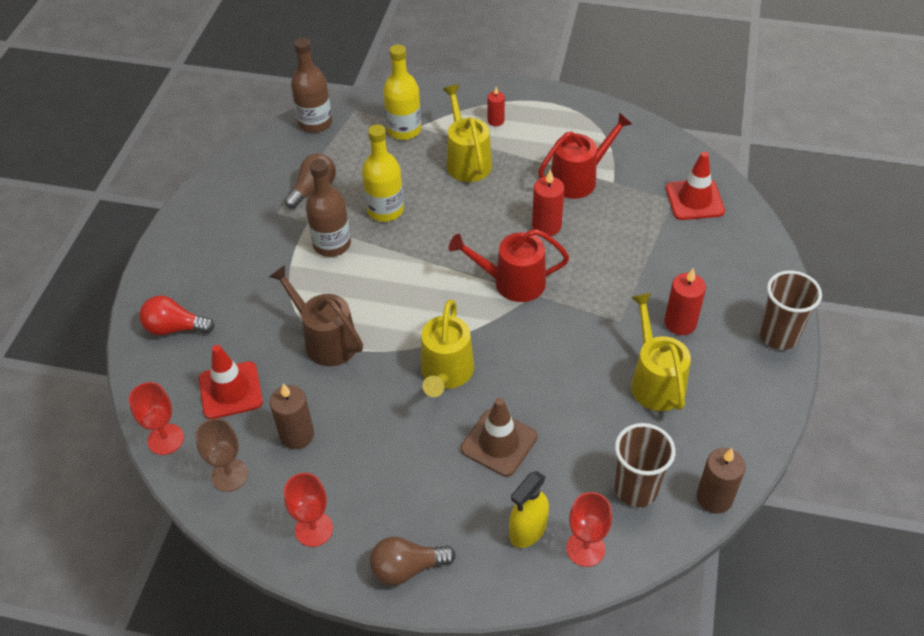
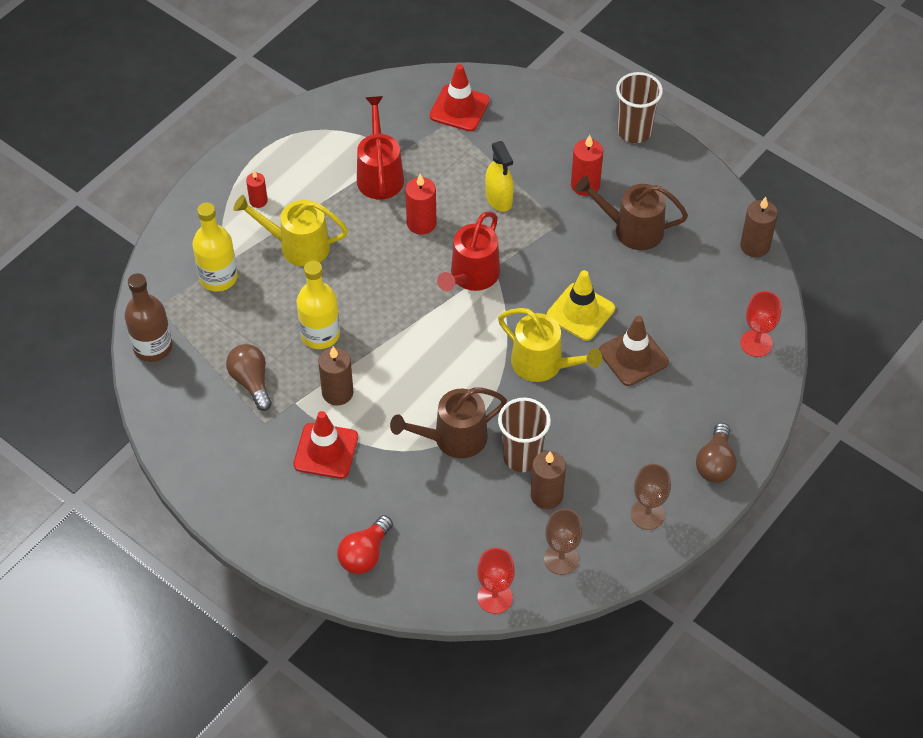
camera: 65 degrees left, 5 degrees up
red traffic cone [199,345,263,419] -> red traffic cone moved to [293,411,358,479]
red goblet [284,473,333,547] -> brown goblet [631,464,671,530]
brown bottle [306,159,351,257] -> brown candle [318,347,354,406]
yellow spray bottle [509,471,549,548] -> yellow spray bottle moved to [485,141,514,212]
brown cup [614,423,676,507] -> brown cup moved to [498,398,551,472]
yellow watering can [631,293,691,411] -> brown watering can [575,176,688,250]
none -> yellow traffic cone [547,270,615,341]

